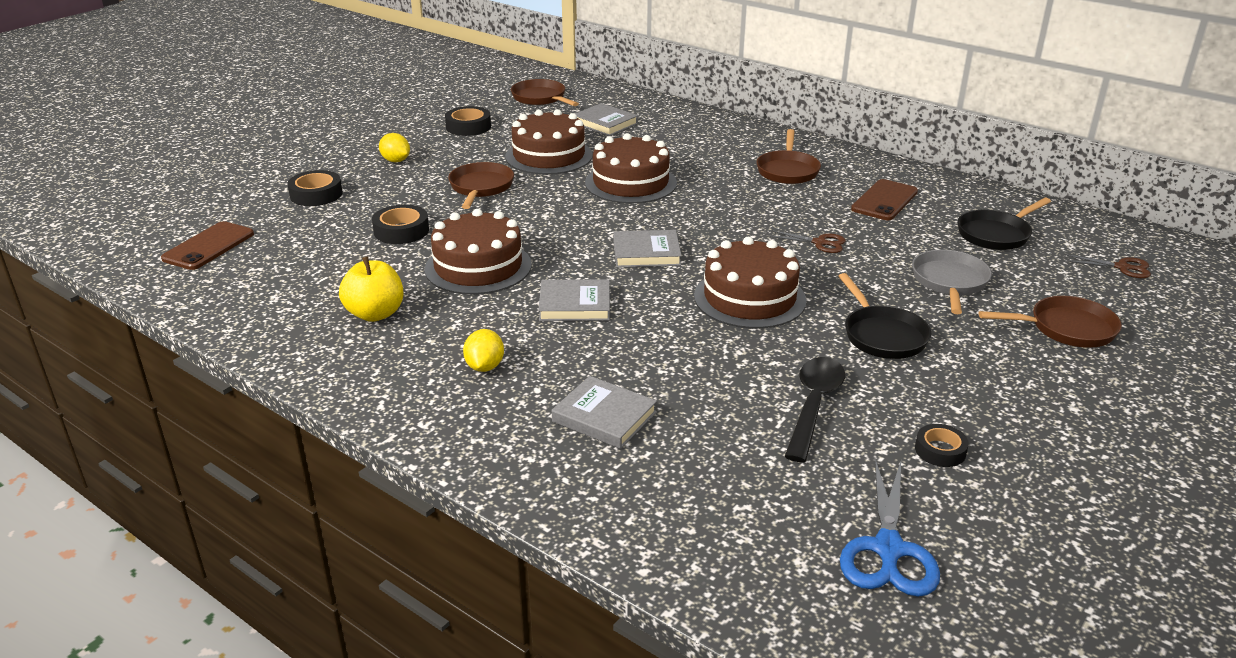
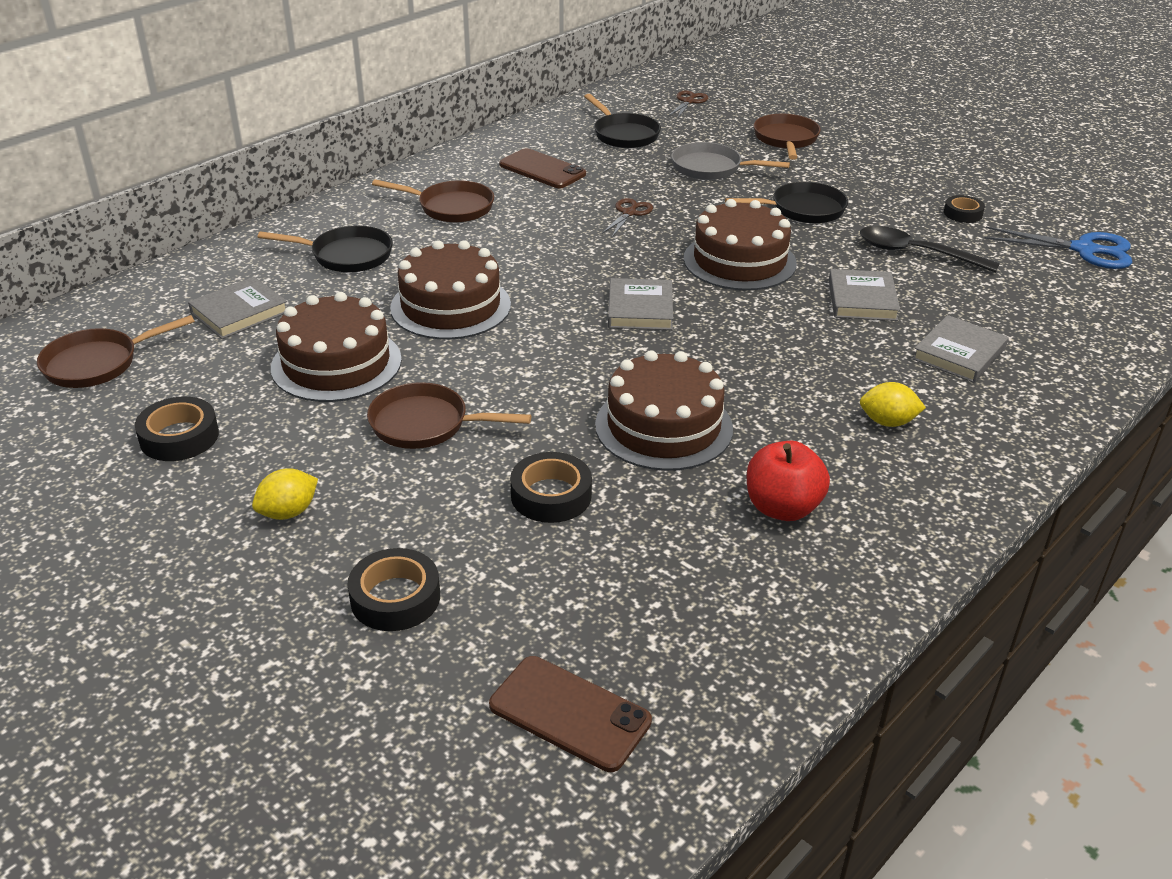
camera: 85 degrees left, 5 degrees up
yellow apple [339,257,404,322] -> red apple [747,441,830,521]
grey book [538,279,610,321] -> grey book moved to [829,269,900,321]
none -> black pan [258,226,393,272]

